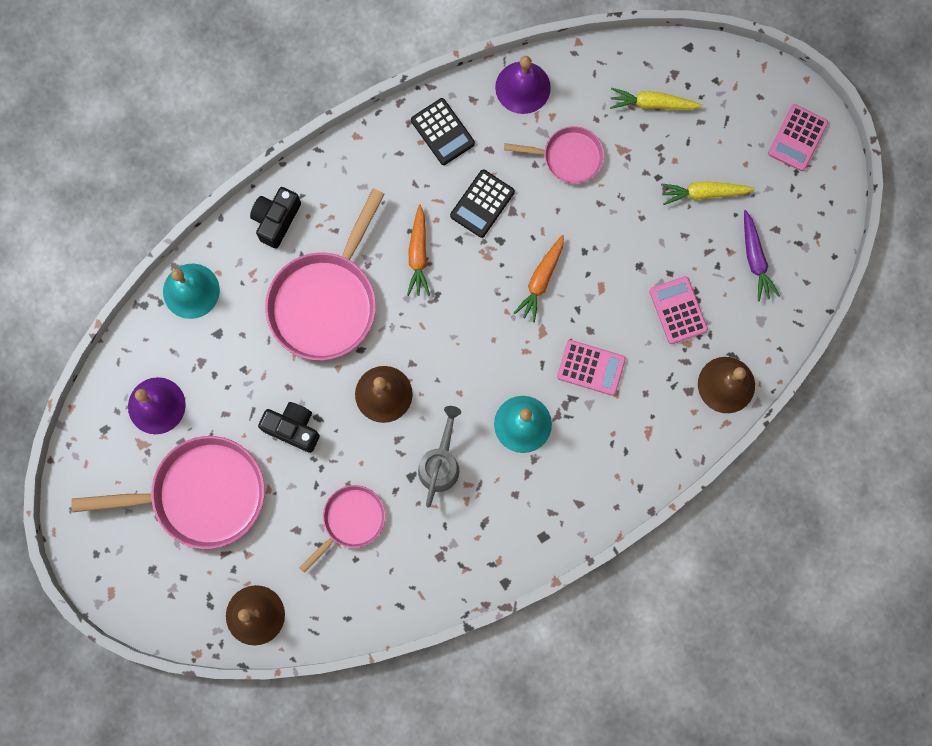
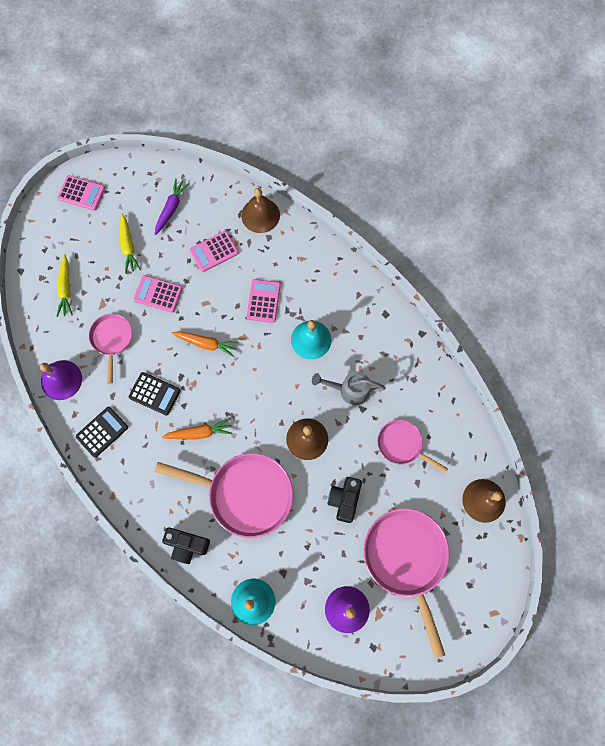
camera: 100 degrees left, 5 degrees down
purple carrot [744,210,780,301] -> purple carrot turned 45 degrees counterclockwise [155,178,189,235]
none -> pink calculator [134,275,183,313]

